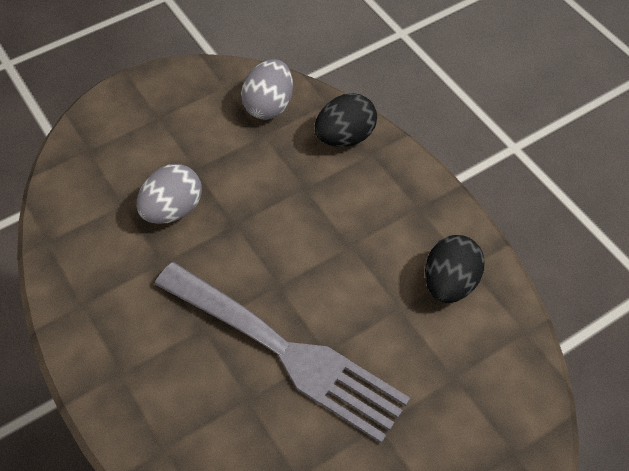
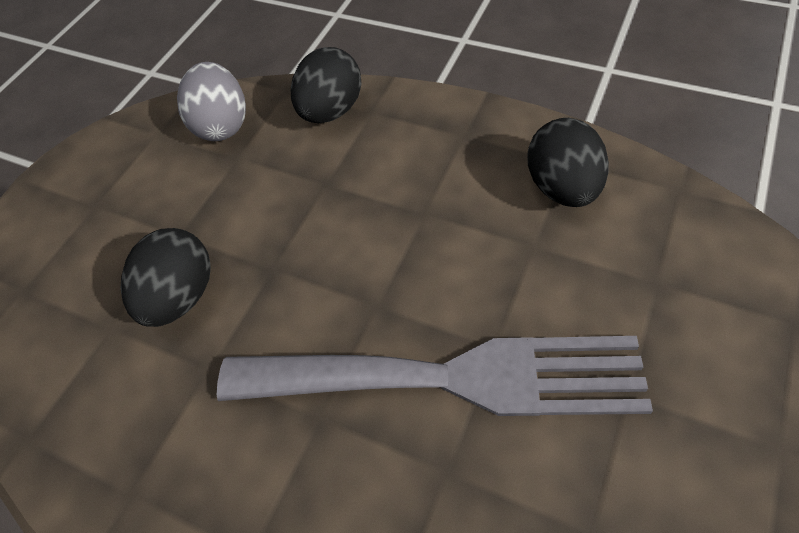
camera: 25 degrees left, 0 degrees up
grey egg [136,164,202,224] -> black egg [121,228,211,327]

